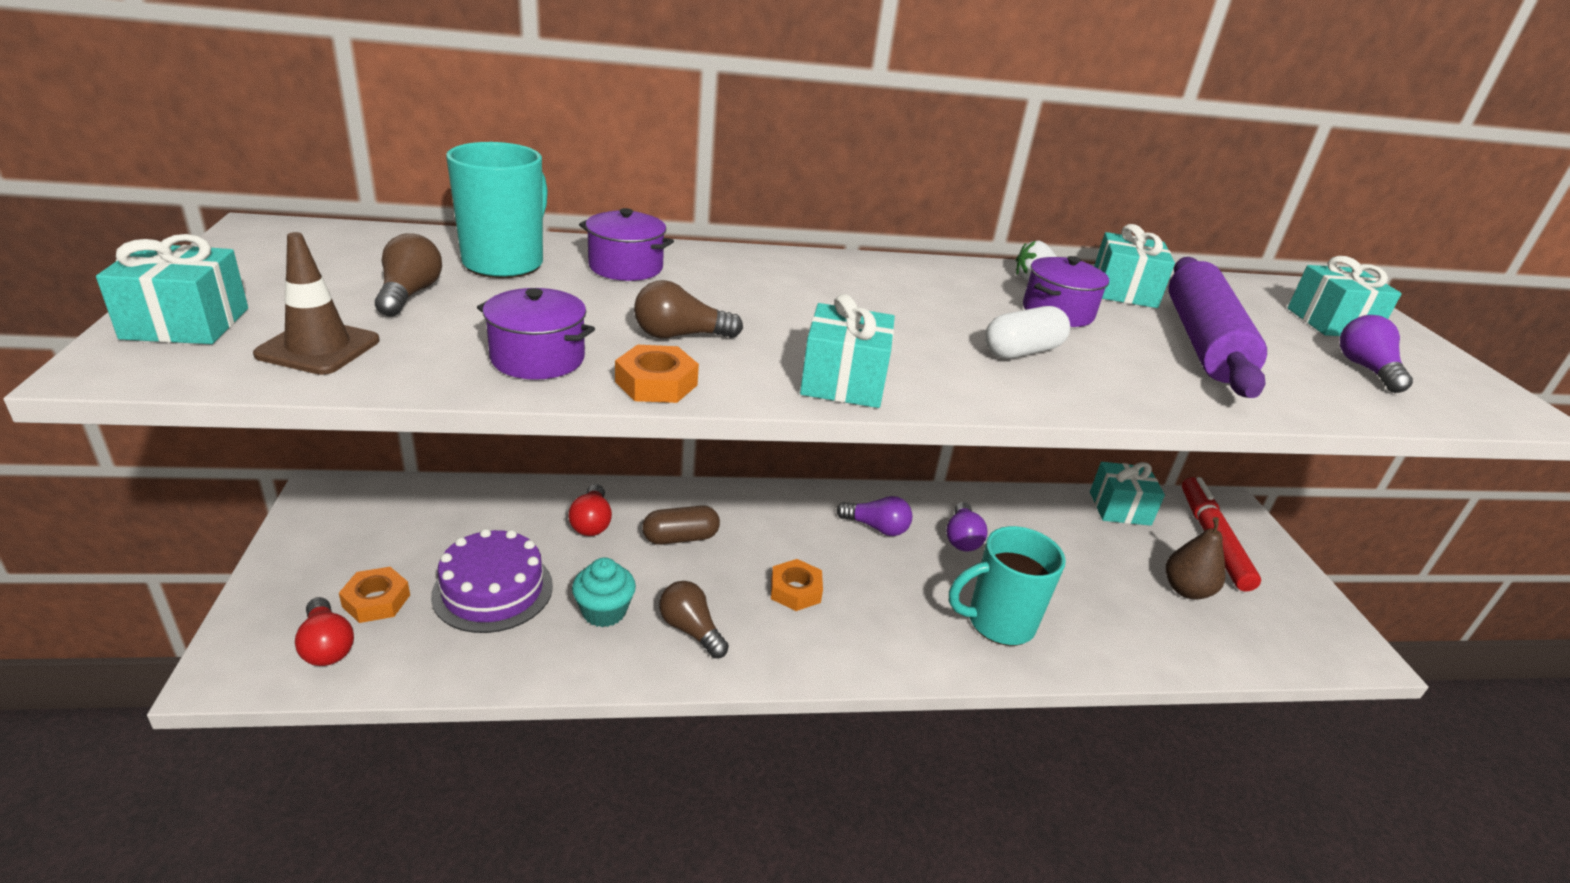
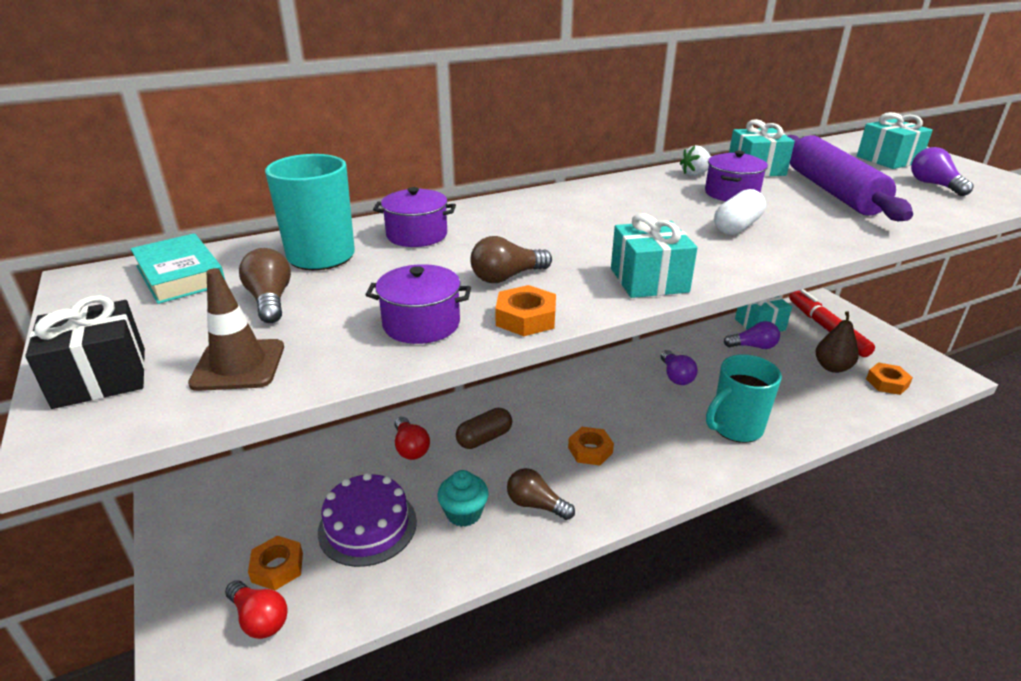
camera: 15 degrees left, 0 degrees up
turquoise gift [96,234,248,344] -> black gift [25,295,145,409]
purple light bulb [836,496,912,536] -> purple light bulb moved to [724,321,780,349]
none -> turquoise book [130,233,225,304]
none -> orange nut [866,362,913,395]

